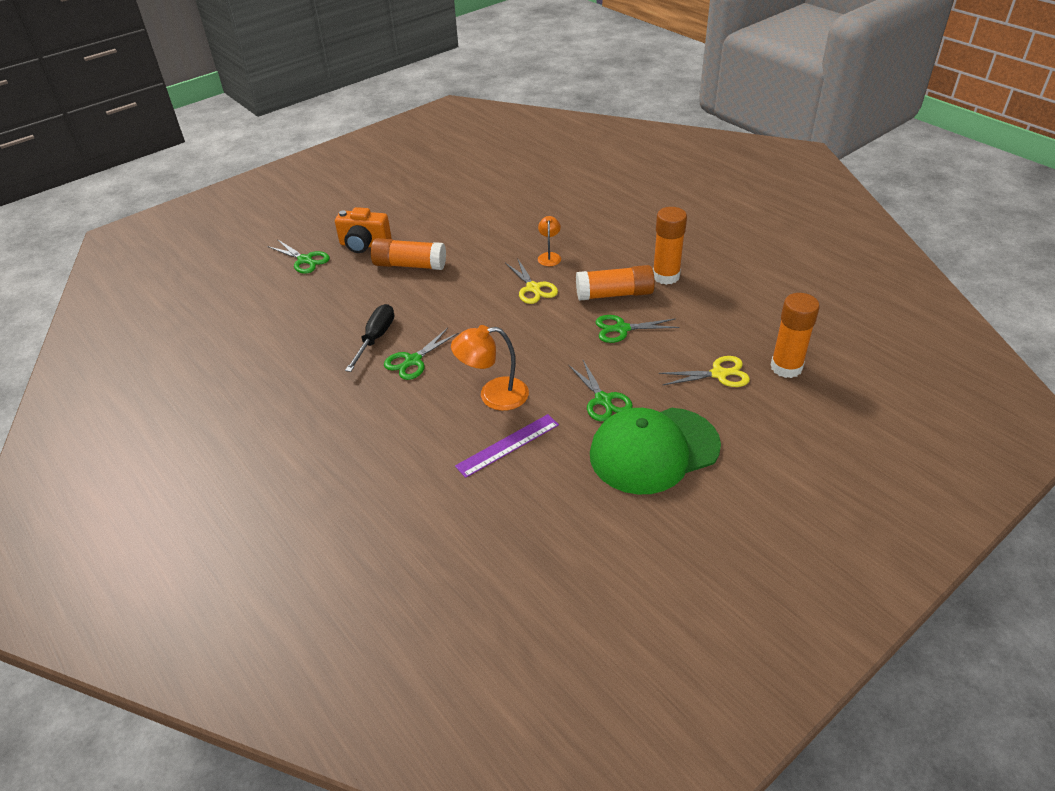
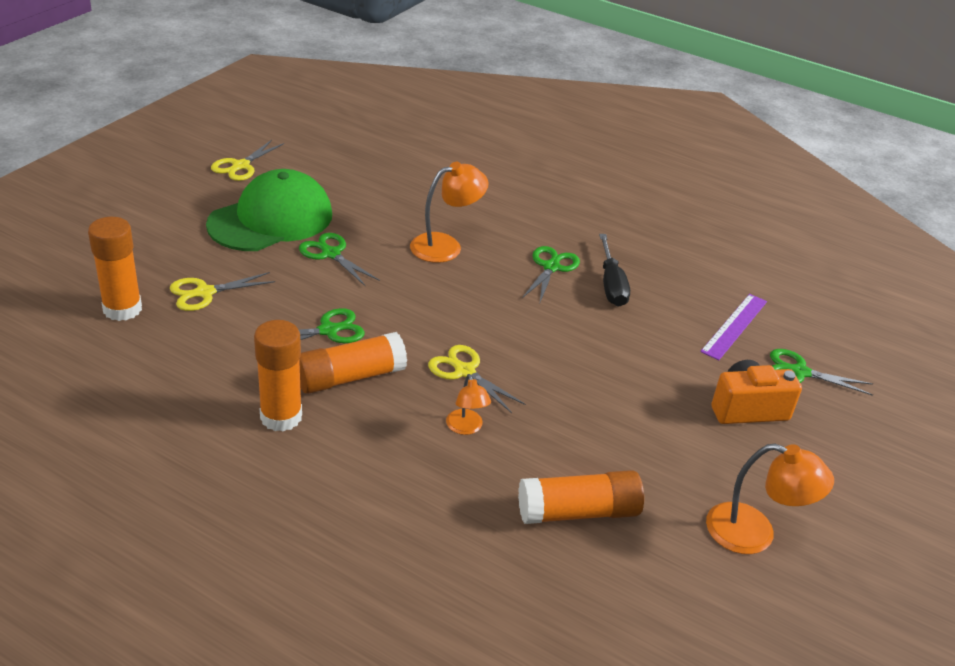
camera: 155 degrees right, 5 degrees down
orange glue stick [371,238,446,270] -> orange glue stick moved to [518,470,644,524]
purple ruler [455,414,559,478] -> purple ruler moved to [700,294,767,360]
none -> yellow scissors [211,140,284,181]
none -> orange lamp [706,444,834,554]

